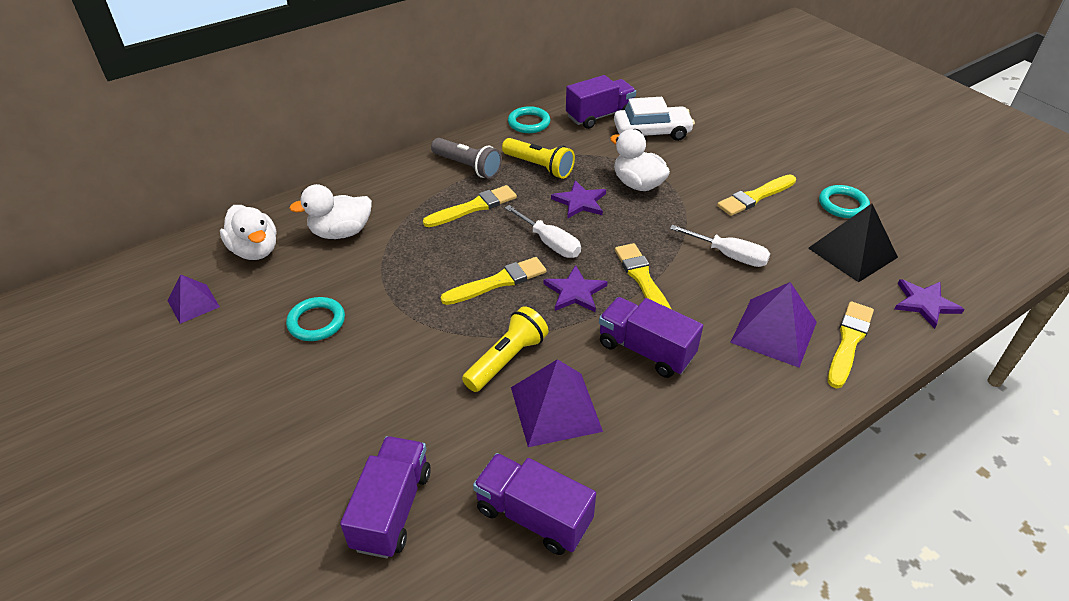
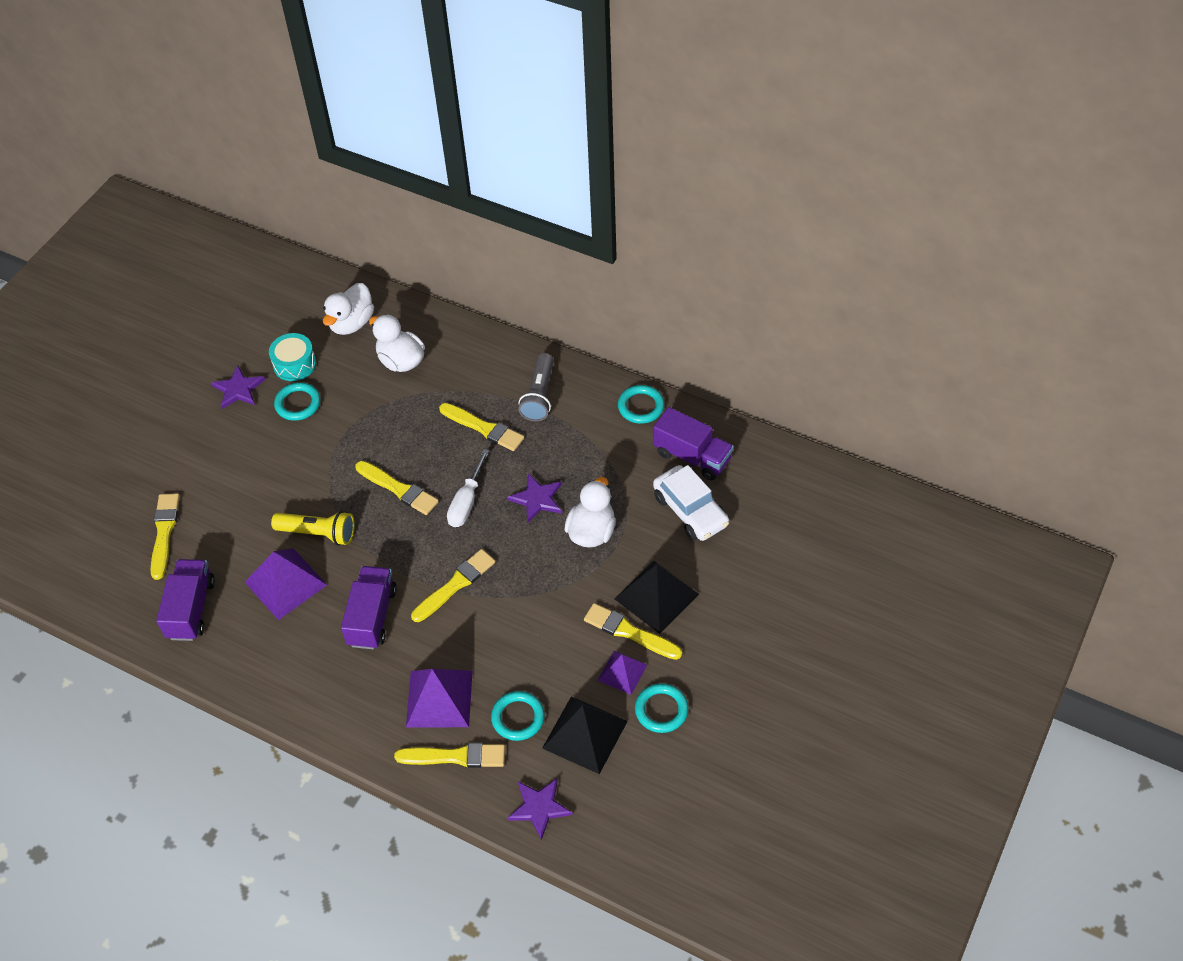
camera: 65 degrees right, 10 degrees up
purple pyramid [167,274,220,324] -> purple pyramid moved to [598,651,647,695]
purple truck [340,436,431,558] -> yellow brush [150,493,180,580]
yellow flashlight [502,138,575,179] -> none
purple star [544,265,608,312] -> purple star moved to [211,365,265,409]
white screwdriver [670,225,770,267] -> none
none -> turquoise drum [269,333,316,381]
none -> turquoise ring [491,691,545,741]
none -> black pyramid [615,561,699,634]

